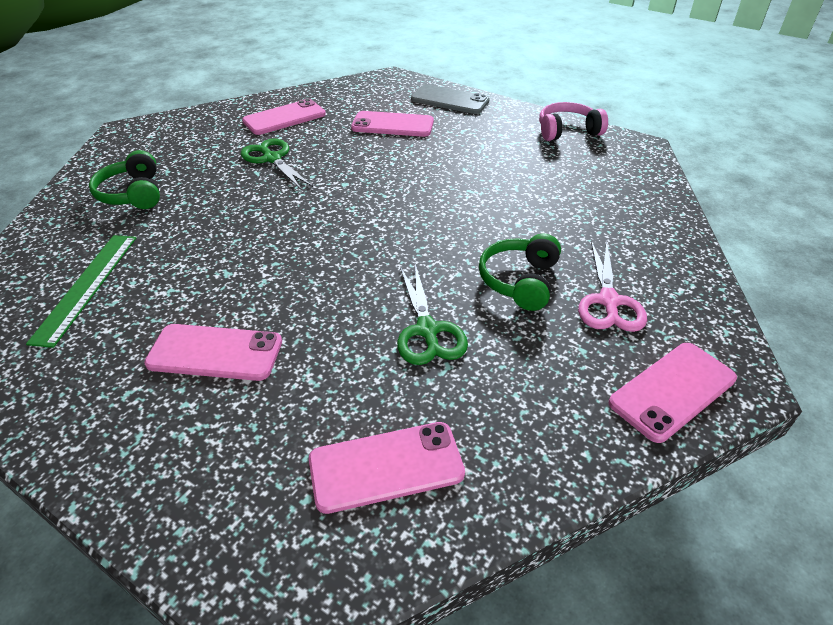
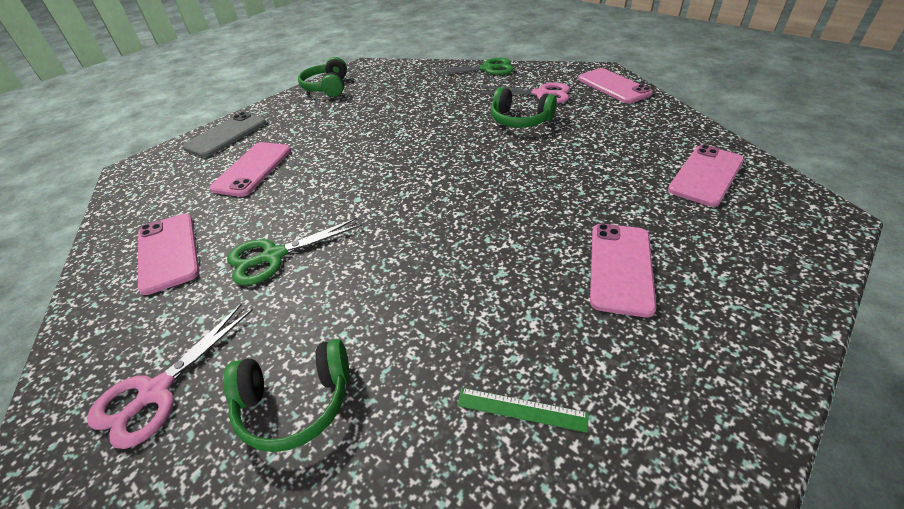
camera: 80 degrees left, 0 degrees up
green ruler [26,235,136,348] -> green ruler [457,388,589,433], size x0.56
pink phone [309,422,465,514] -> pink phone turned 45 degrees clockwise [668,145,744,207]
green scissors [397,264,468,365] -> green scissors moved to [432,58,514,75]
pink headphones [539,102,608,141] -> green headphones [298,57,347,97]
none -> pink scissors [87,304,253,449]

